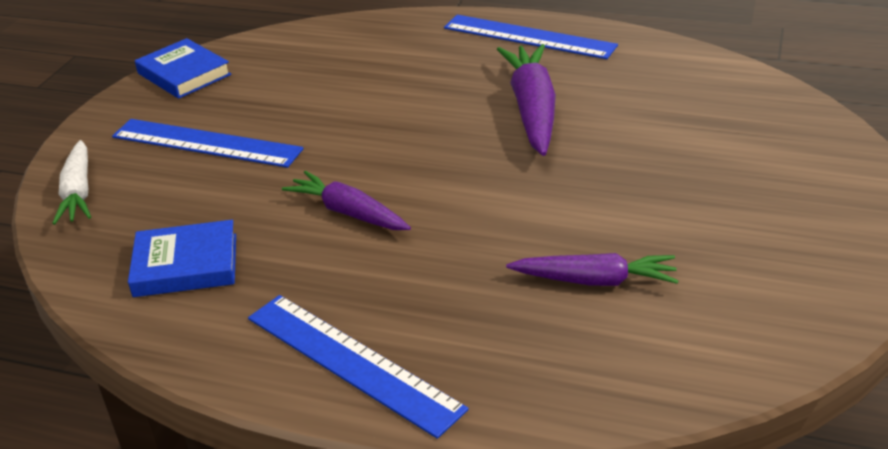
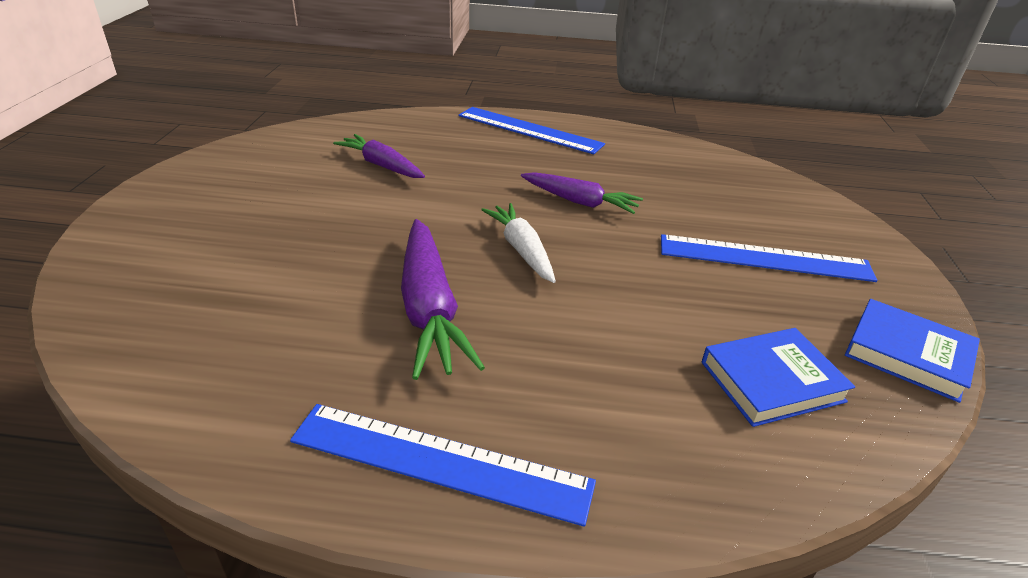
camera: 165 degrees right, 0 degrees up
white carrot [52,140,91,225] -> white carrot moved to [481,203,556,283]
blue book [128,220,236,297] -> blue book moved to [702,328,855,427]
purple carrot [506,253,679,286] -> purple carrot turned 45 degrees clockwise [333,134,425,178]

